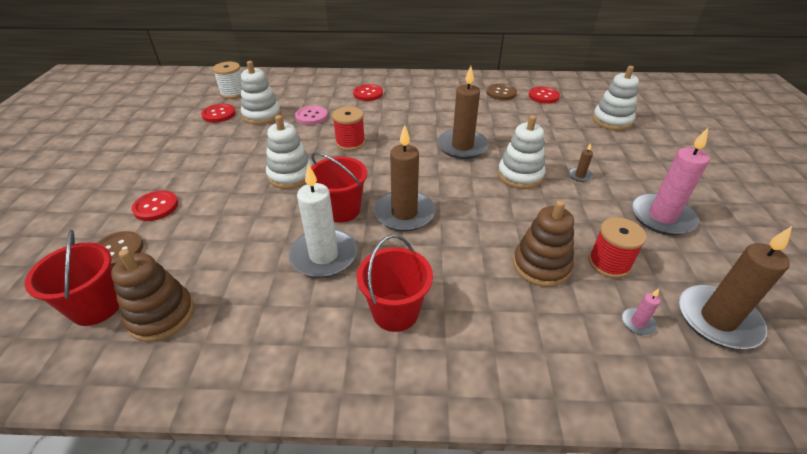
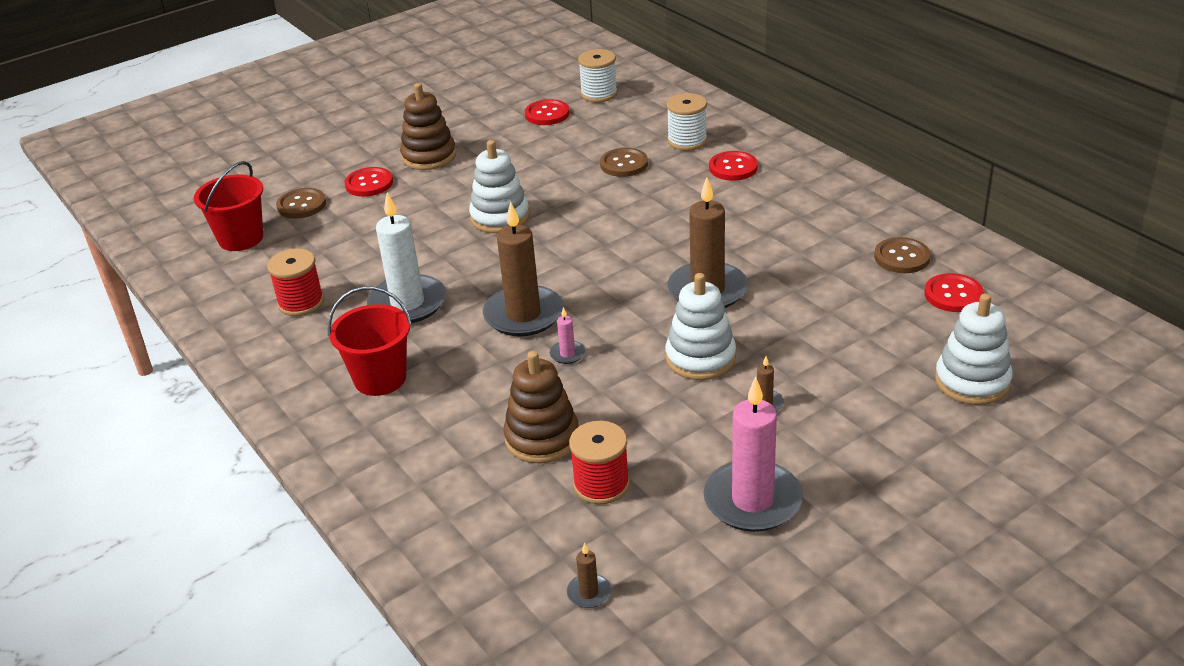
camera: 55 degrees right, 5 degrees down
brown stacking toy [111,249,194,342] -> brown stacking toy moved to [400,83,456,170]
white stacking toy [241,61,281,125] -> none
pink button [295,106,328,125] -> brown button [600,148,648,177]
red bucket [311,152,367,223] -> none
red spool [332,107,365,151] -> red spool moved to [267,249,324,316]
pink candle [622,289,661,335] -> pink candle moved to [550,307,585,364]
brown candle [679,226,792,349] -> brown candle [567,543,611,608], size x0.42
none -> white spool [666,93,707,151]

